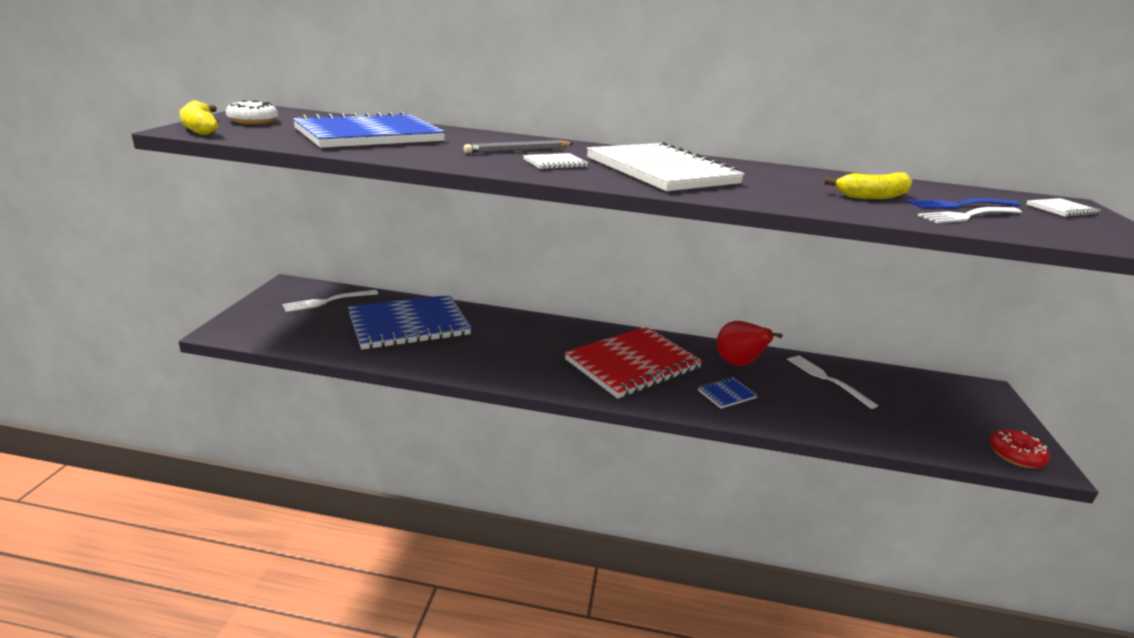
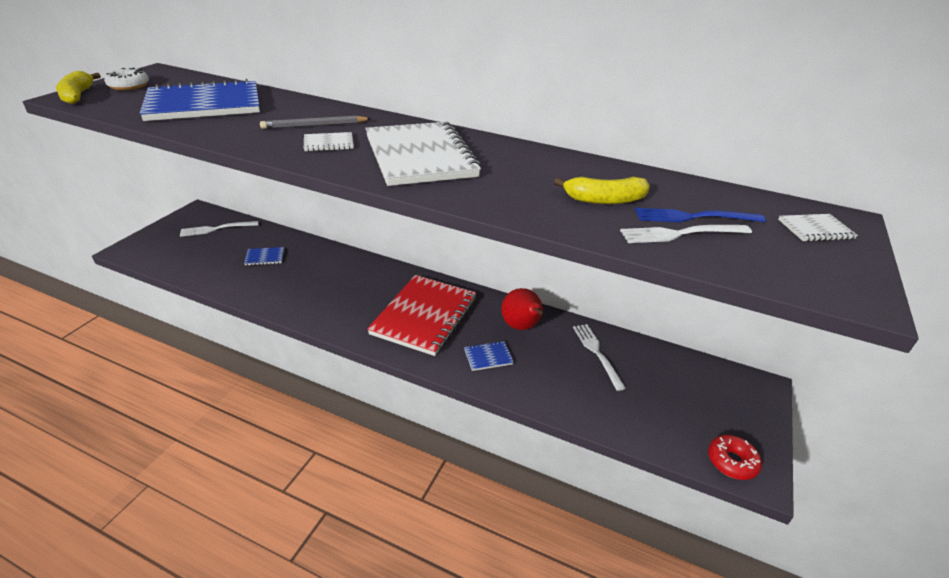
camera: 15 degrees right, 10 degrees up
blue notebook [348,295,472,350] -> blue notebook [244,247,284,265], size x0.41
red notebook [565,327,702,399] -> red notebook turned 45 degrees counterclockwise [367,275,477,356]

